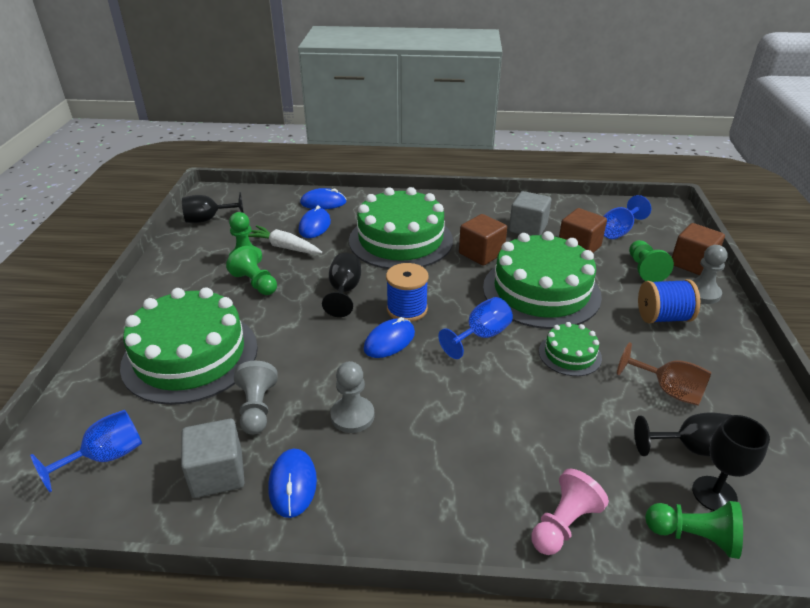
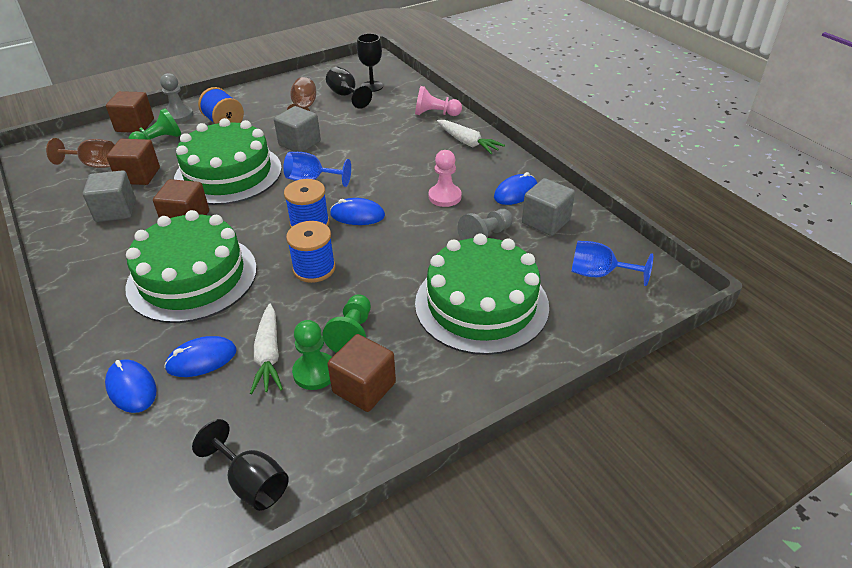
camera: 125 degrees left, 5 degrees up
black goblet [322,253,361,317] -> blue spool [286,221,335,283]
grey pawn [331,361,375,433] -> pink pawn [429,150,462,207]
green cake [539,322,602,376] -> grey cube [274,106,321,152]
blue goblet [603,195,651,239] -> brown goblet [46,138,115,168]
green pawn [645,501,743,559] -> none
none -> brown cube [327,334,396,412]
none -> white carrot [437,120,505,154]

